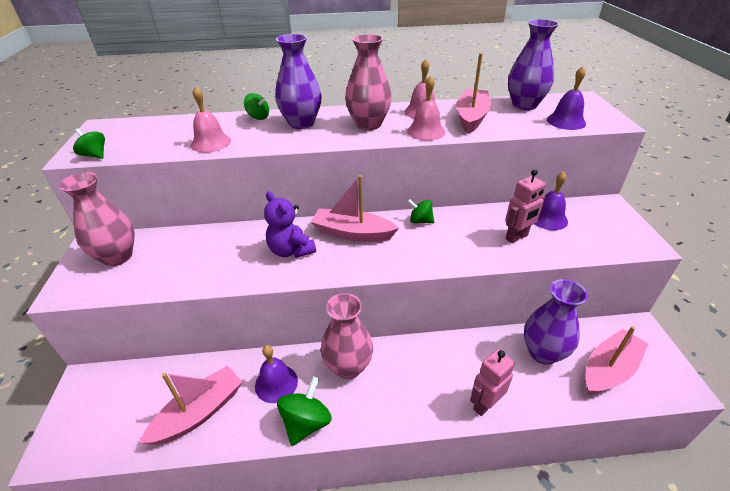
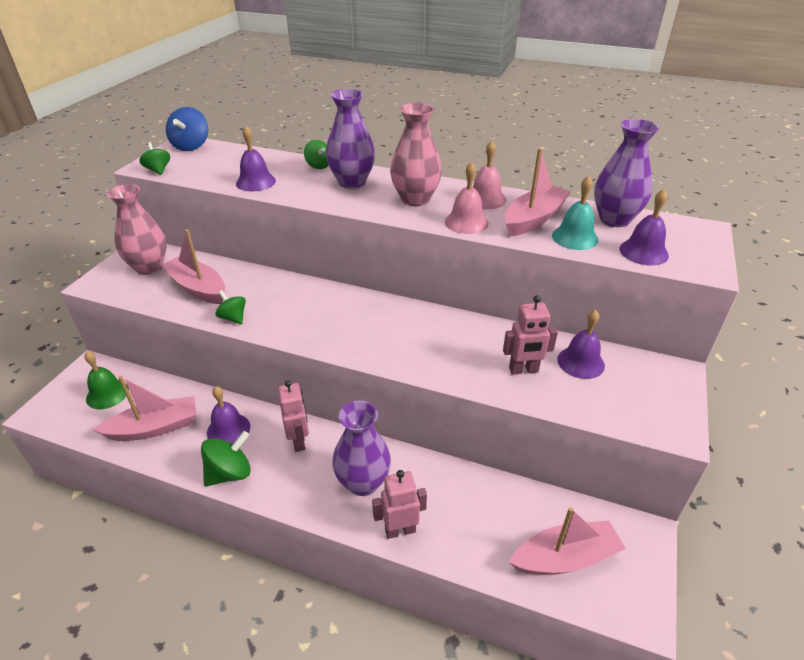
camera: 25 degrees right, 0 degrees up
pink bell [191,86,231,153] -> purple bell [236,126,276,191]
purple teddy bear [264,191,316,258] -> none
pink boat [311,175,399,242] -> pink boat moved to [161,229,225,304]
pink vase [321,293,373,379] -> pink robot [278,380,309,452]
green spinning top [407,199,434,223] -> green spinning top moved to [215,290,246,324]
purple vase [524,279,588,365] -> purple vase moved to [332,400,391,496]
none -> green bell [84,351,129,409]
none -> blue spinning top [166,107,208,151]
none -> turquoise bell [552,176,598,250]

